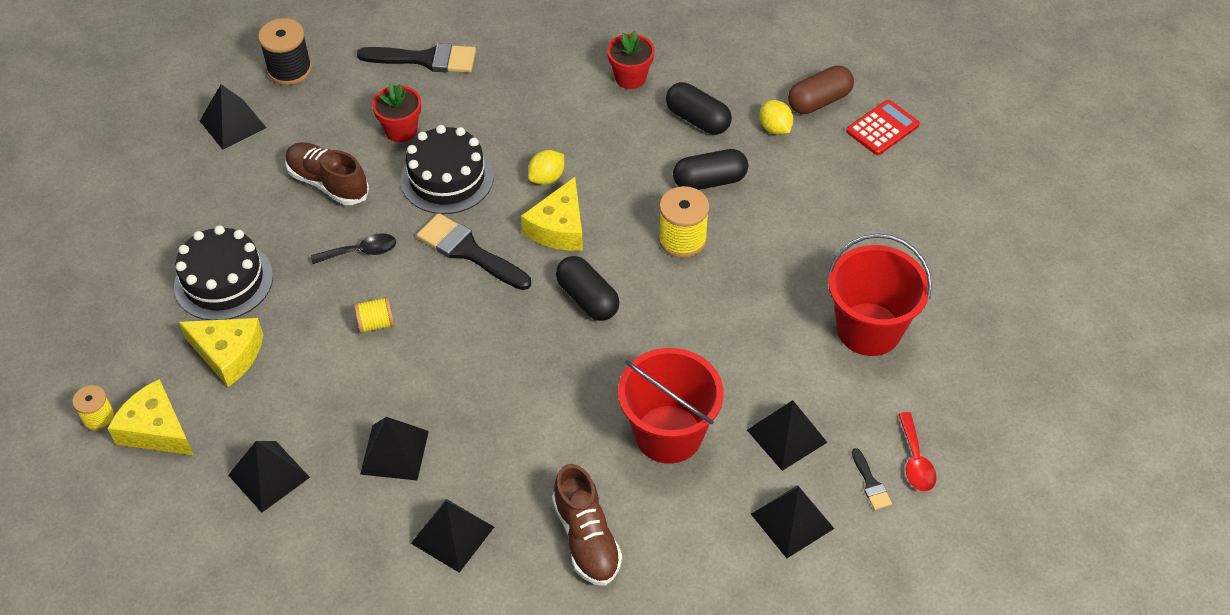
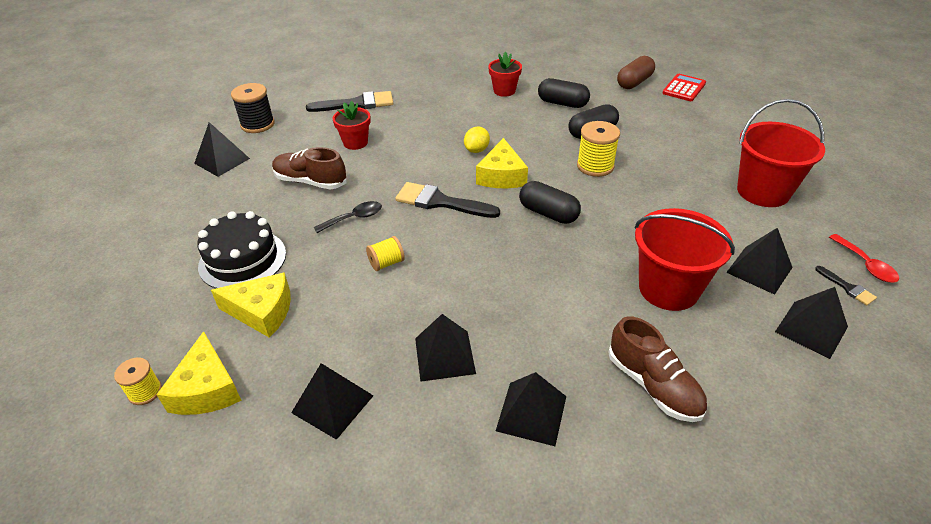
camera: 15 degrees left, 10 degrees down
yellow cheese [107,379,193,455] -> yellow cheese turned 120 degrees counterclockwise [156,331,242,415]
black cake [401,125,494,214] -> none
yellow lemon [760,100,793,135] -> none

